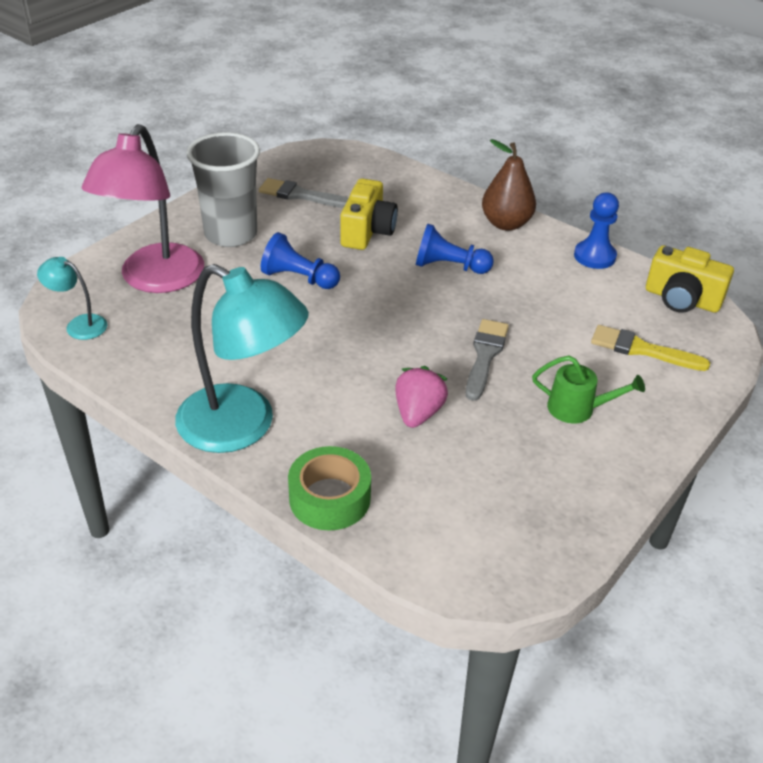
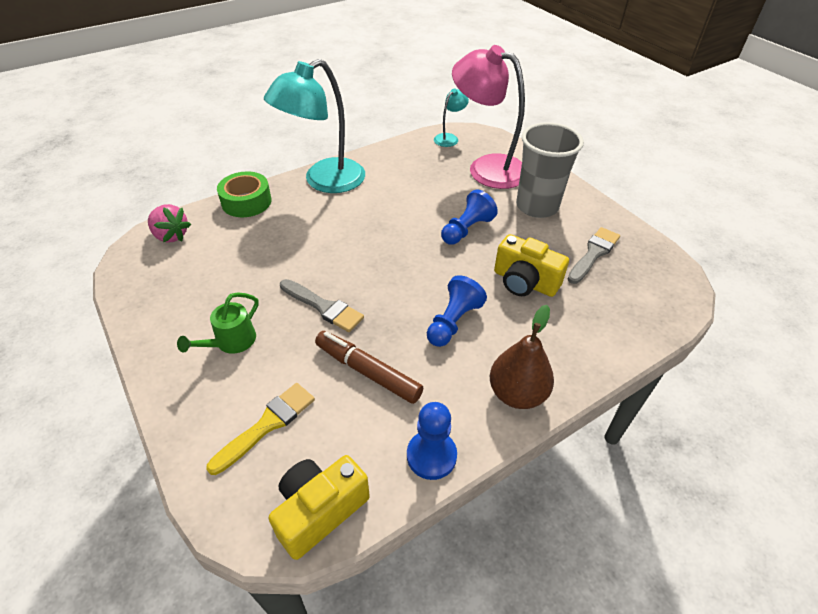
camera: 110 degrees right, 5 degrees up
pink strawberry [395,366,448,428] -> pink strawberry moved to [148,204,191,243]
none -> brown marker [315,331,423,404]

